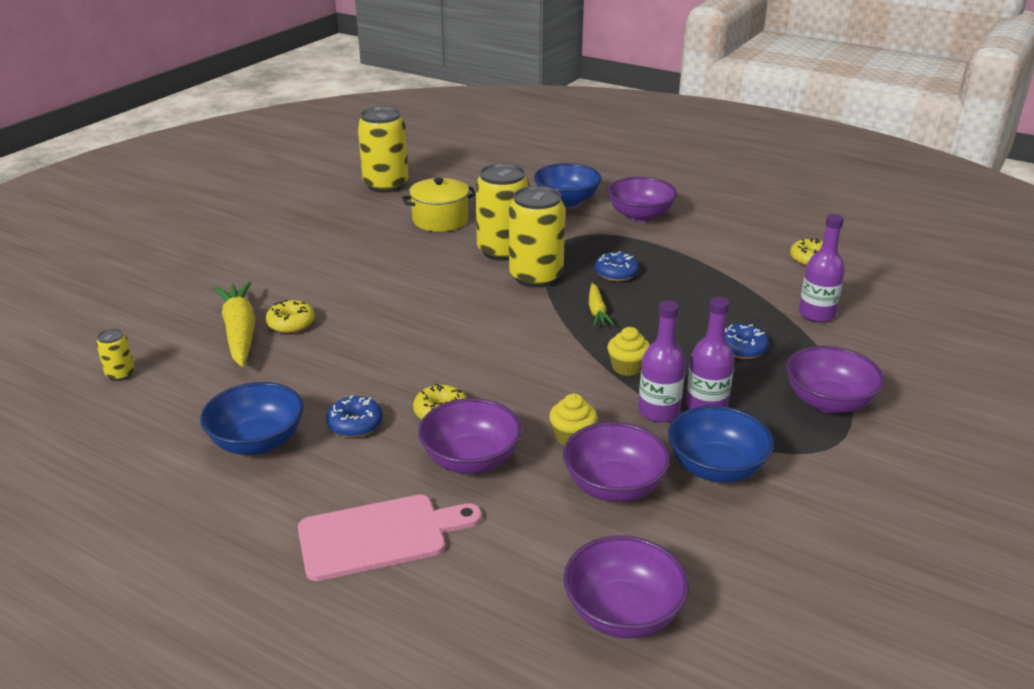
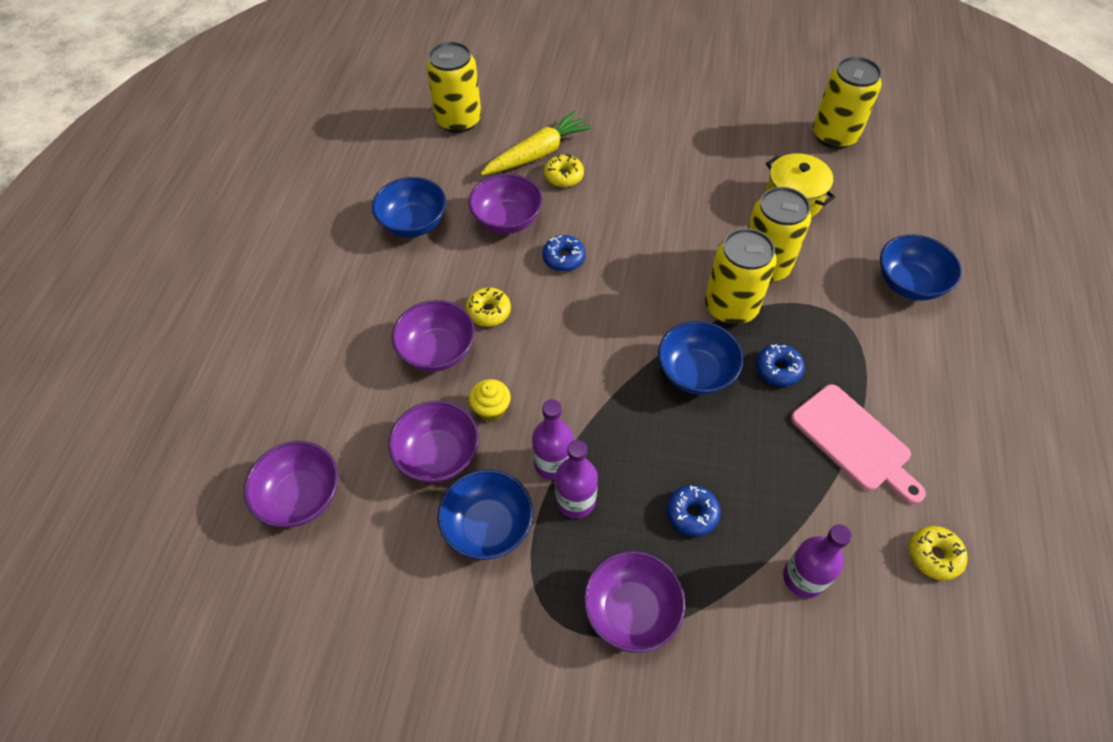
camera: 70 degrees right, 25 degrees up
yellow can [96,328,135,381] -> yellow can [426,42,481,133], size x2.21
pink cutting board [298,495,482,581] -> pink cutting board moved to [791,384,926,504]
blue donut [326,395,383,438] -> blue donut moved to [542,235,586,272]
yellow carrot [589,283,614,326] -> blue bowl [658,321,743,395]
purple bowl [607,177,677,222] -> purple bowl moved to [469,174,543,234]
yellow cupcake [607,327,650,376] -> none

